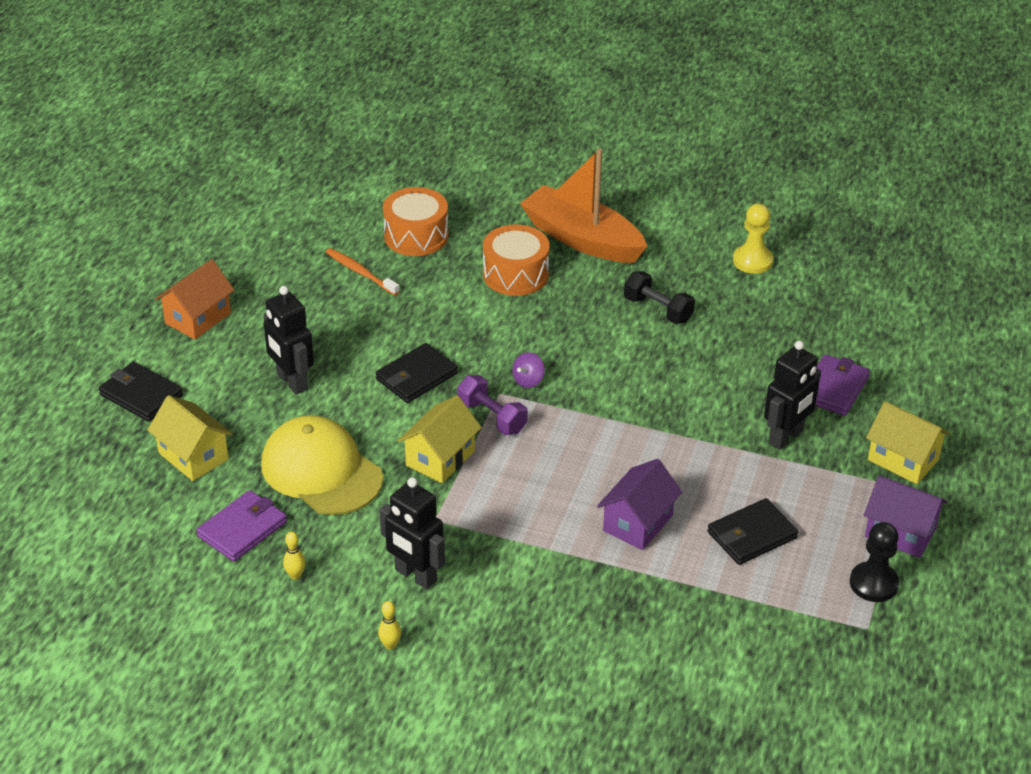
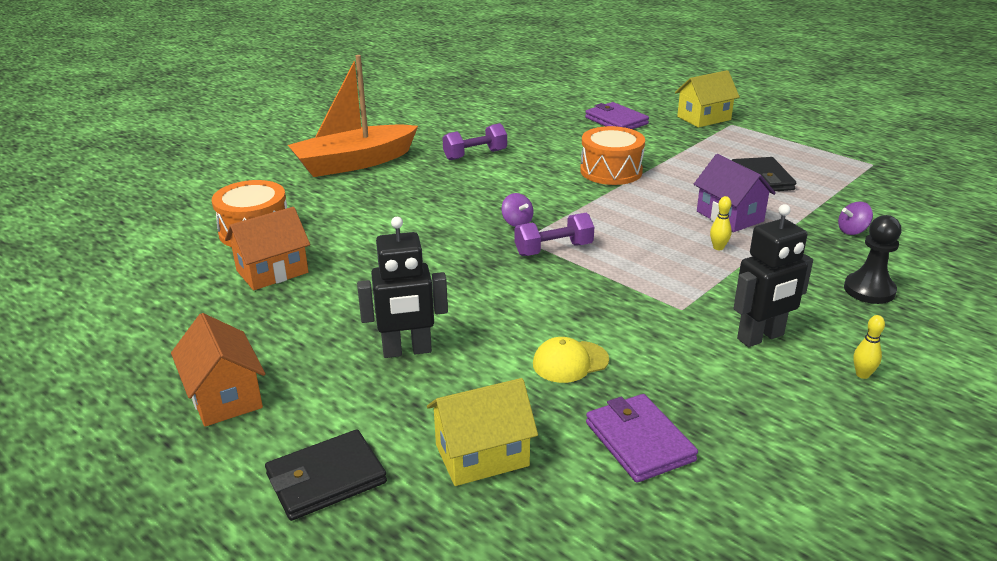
camera: 65 degrees left, 10 degrees down
yellow cap [261,415,383,515] -> yellow cap [533,337,609,383], size x0.49
yellow bowling pin [283,532,306,580] -> yellow bowling pin moved to [710,196,732,250]
orange toothbrush [326,248,400,296] -> orange house [225,207,310,290]
black wallet [376,343,458,403] -> none
yellow house [398,395,482,483] -> none
orange drum [483,225,550,296] -> orange drum moved to [580,126,645,185]
black dumbbell [624,271,695,324] -> purple dumbbell [443,123,507,160]
yellow pawn [733,203,773,274] -> none
black robot [764,341,821,450] -> none
black pawn [850,522,899,602] -> black pawn moved to [844,215,902,304]
purple house [864,475,947,558] -> none
none -> purple spinning top [838,202,873,235]

